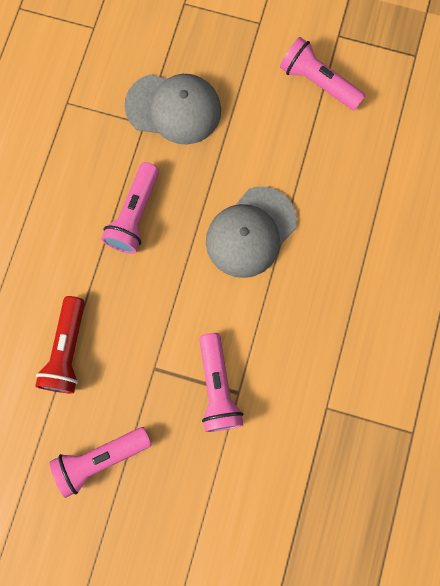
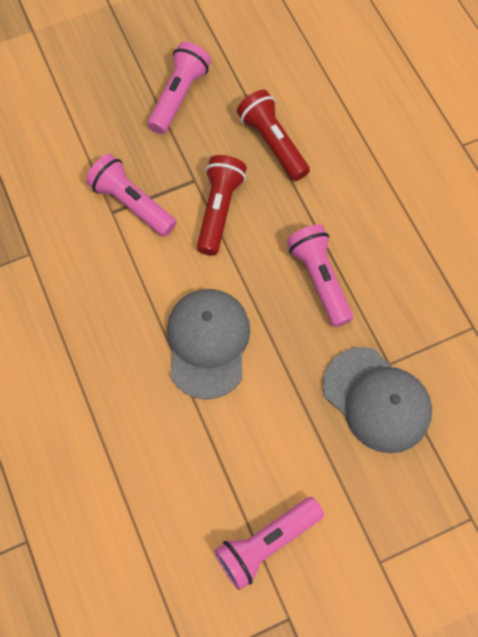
camera: 140 degrees right, 10 degrees down
grey cap [125,74,221,144] -> grey cap turned 105 degrees counterclockwise [323,347,432,453]
pink flashlight [280,37,366,110] -> pink flashlight turned 150 degrees clockwise [214,497,324,590]
none -> red flashlight [197,155,247,256]

